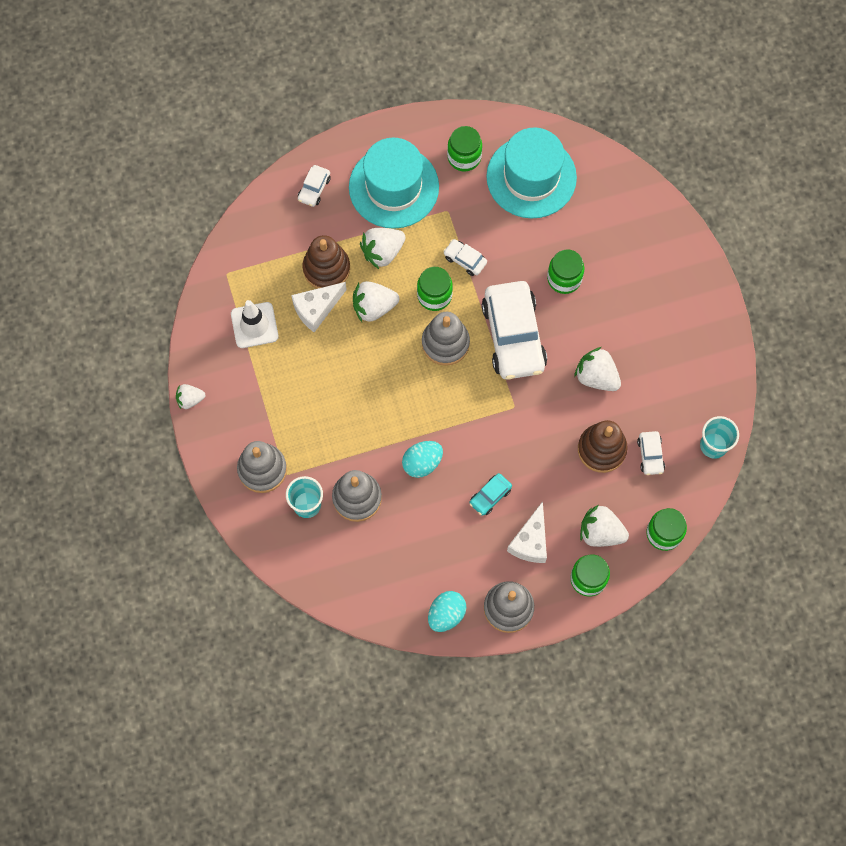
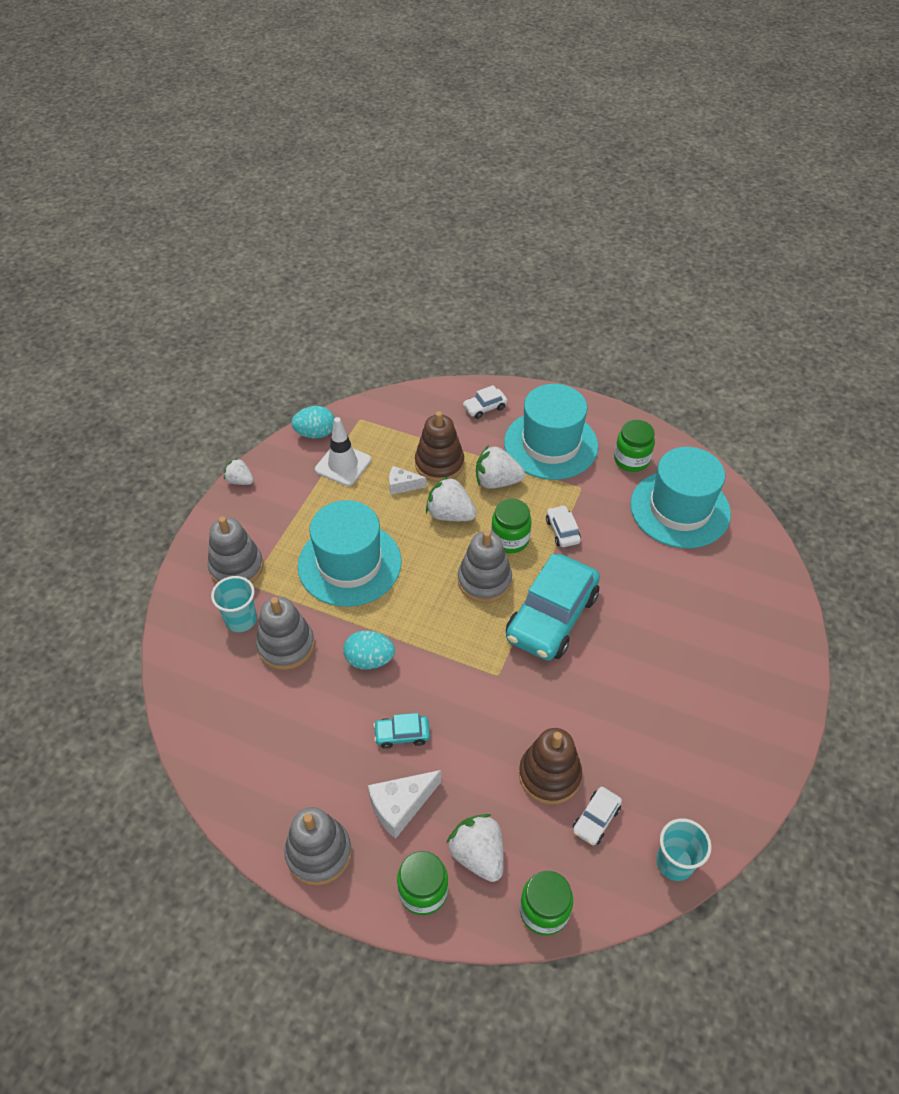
camera: 40 degrees right, 20 degrees down
white cheese [291,282,347,332] -> white cheese [389,466,427,495], size x0.63
turquoise egg [428,591,467,632] -> turquoise egg moved to [291,406,335,439]
white car [482,281,547,379] -> turquoise car [506,554,600,661]
green jar [547,249,584,294] -> none
white strawberry [574,347,621,391] -> none
none -> turquoise hat [298,500,402,607]

